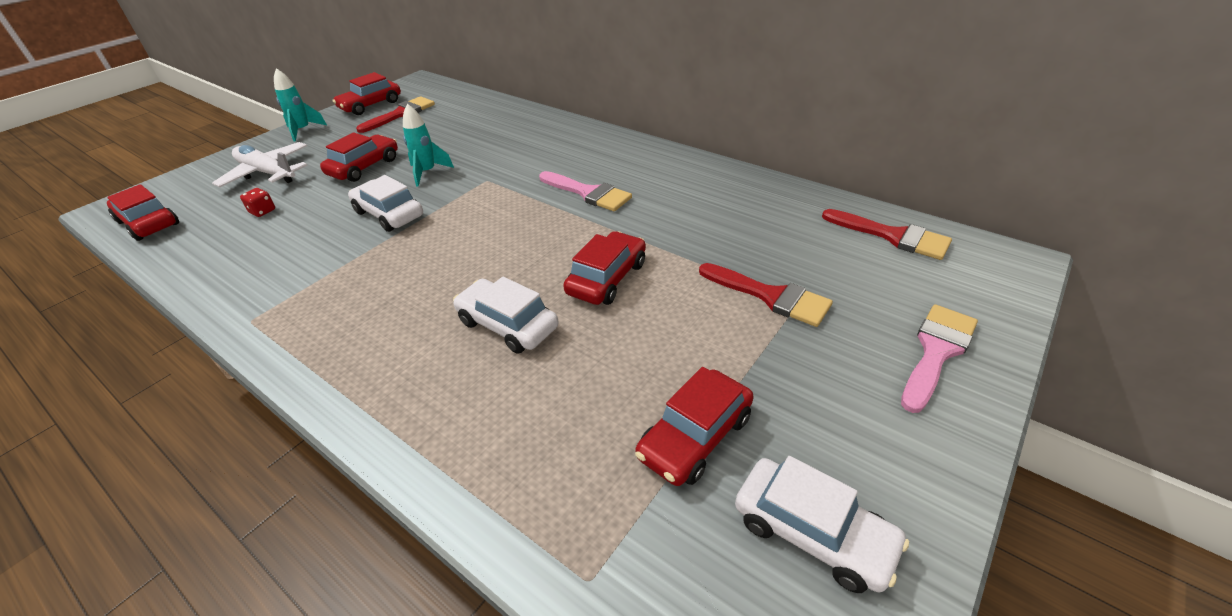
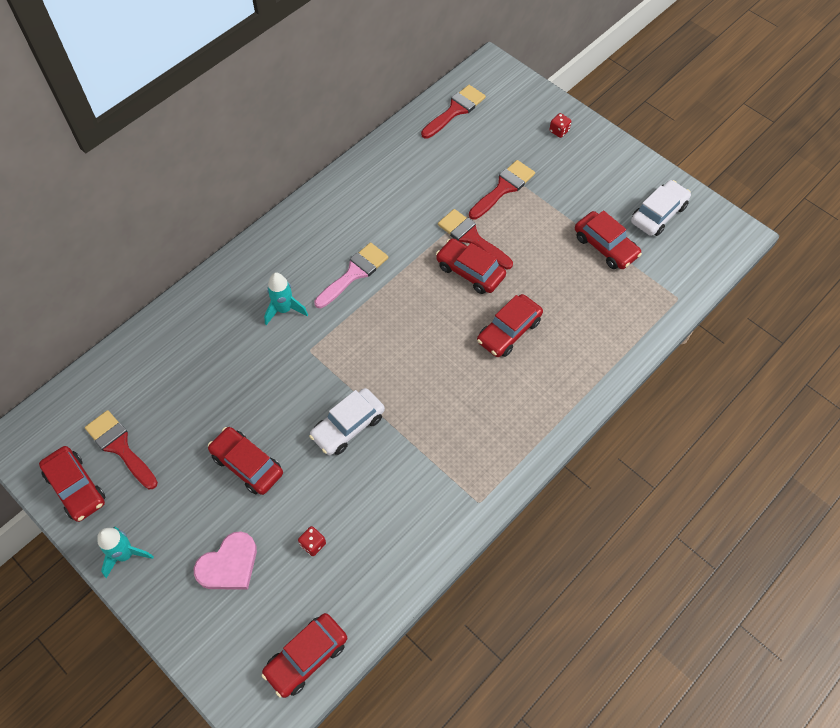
camera: 85 degrees left, 20 degrees up
white plane [212,142,307,188] -> pink heart [194,531,257,589]
turquoise rocket [403,104,454,187] -> turquoise rocket moved to [264,272,308,325]
white car [453,277,559,354] -> red car [477,294,543,357]
pink brush [901,304,978,413] -> red dice [549,113,571,138]
none -> red brush [438,209,513,270]

